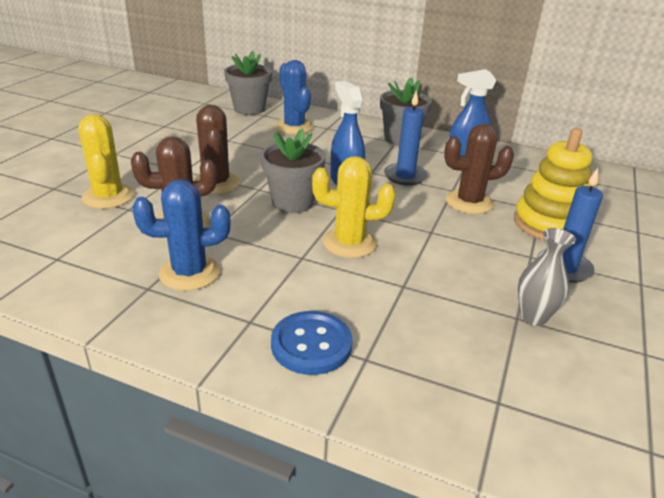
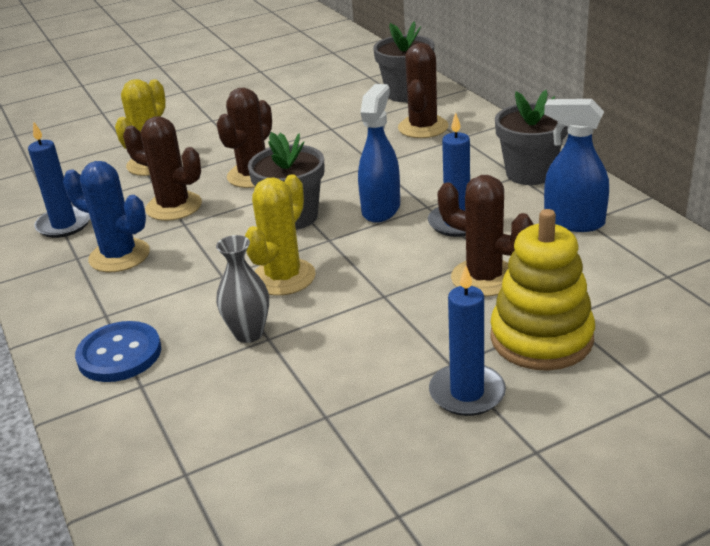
camera: 45 degrees right, 0 degrees up
blue cactus [275,60,314,134] -> brown cactus [398,43,449,138]
yellow cactus [312,156,396,258] -> yellow cactus turned 75 degrees clockwise [245,174,316,296]
grey vase [518,228,576,326] -> grey vase moved to [216,235,269,343]
none -> blue candle [28,121,90,238]

